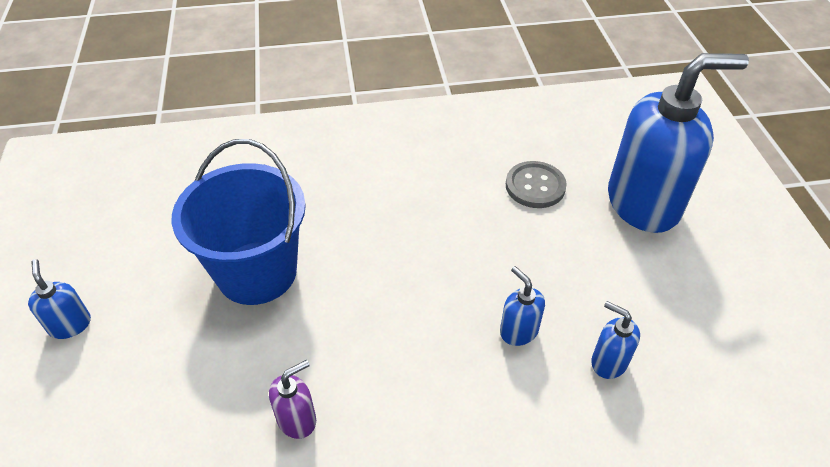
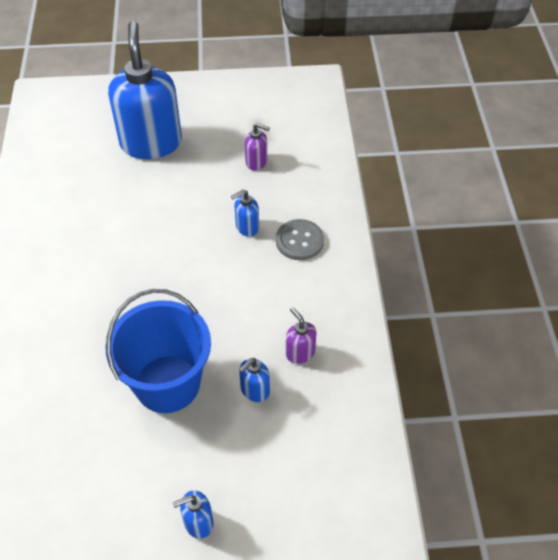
camera: 85 degrees left, 5 degrees up
grey button [506,161,567,208] -> grey button moved to [276,219,324,260]
blue soap dispenser [591,301,640,379] -> blue soap dispenser moved to [239,358,270,402]
none -> purple soap dispenser [245,123,270,170]

